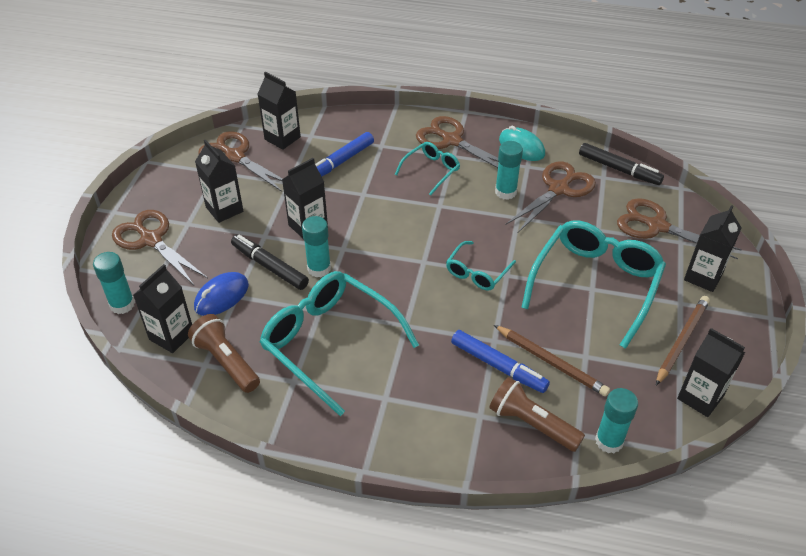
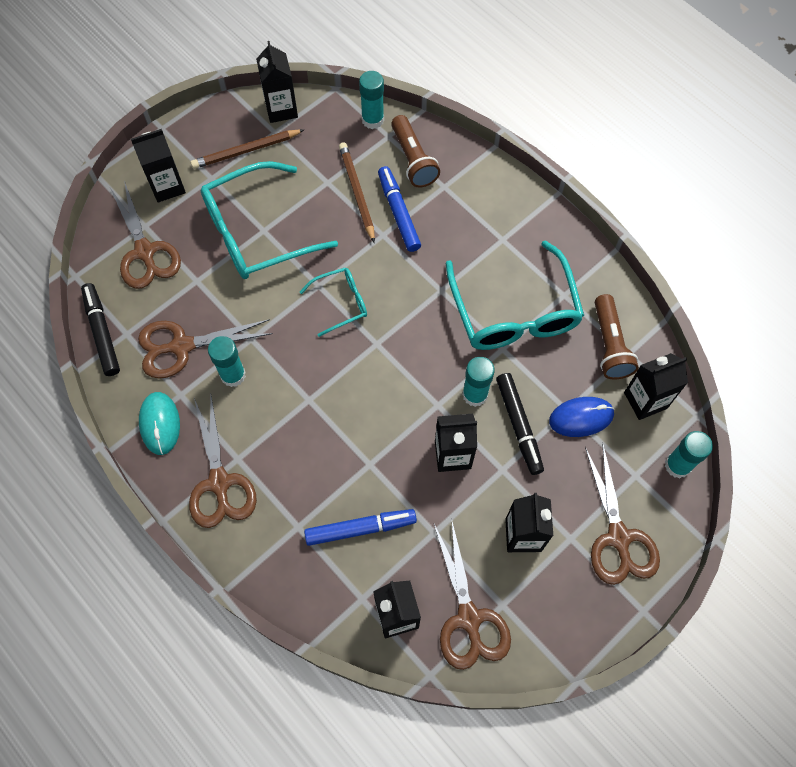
camera: 145 degrees left, 20 degrees up
turquoise glasses [395,142,460,195] -> none

